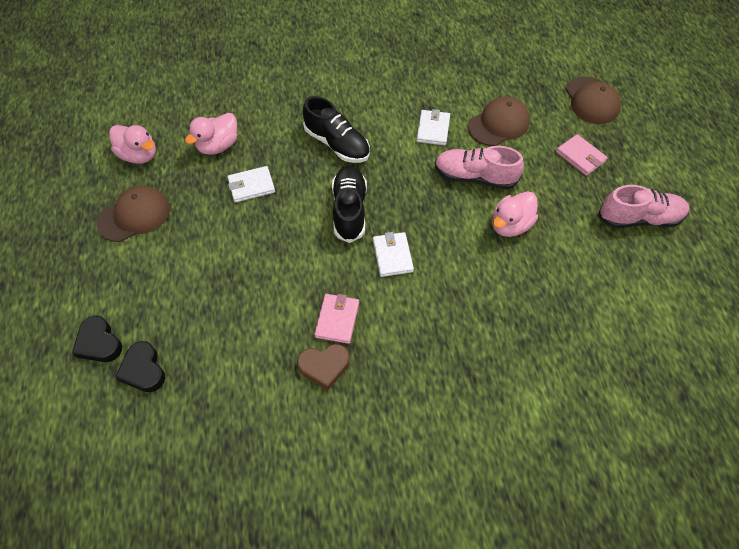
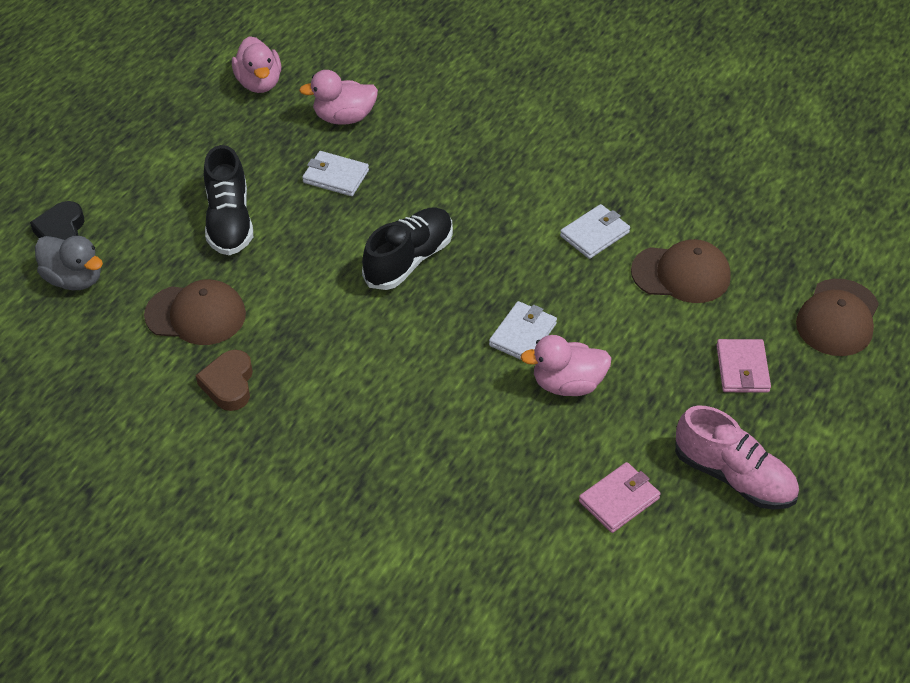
camera: 40 degrees right, 10 degrees down
brown cap [97,186,170,242] -> brown cap moved to [144,279,246,345]
black heart [115,341,165,392] -> grey duck [35,236,103,290]
brown heart [297,344,350,390] -> brown heart turned 60 degrees clockwise [196,350,253,411]
black shoe [303,96,370,163] -> black shoe moved to [204,145,253,255]
pink wallet [314,294,359,344] -> pink wallet moved to [579,462,660,533]
white wallet [373,232,414,277] -> white wallet moved to [489,301,557,360]
pink shoe [435,146,524,190] -> none

